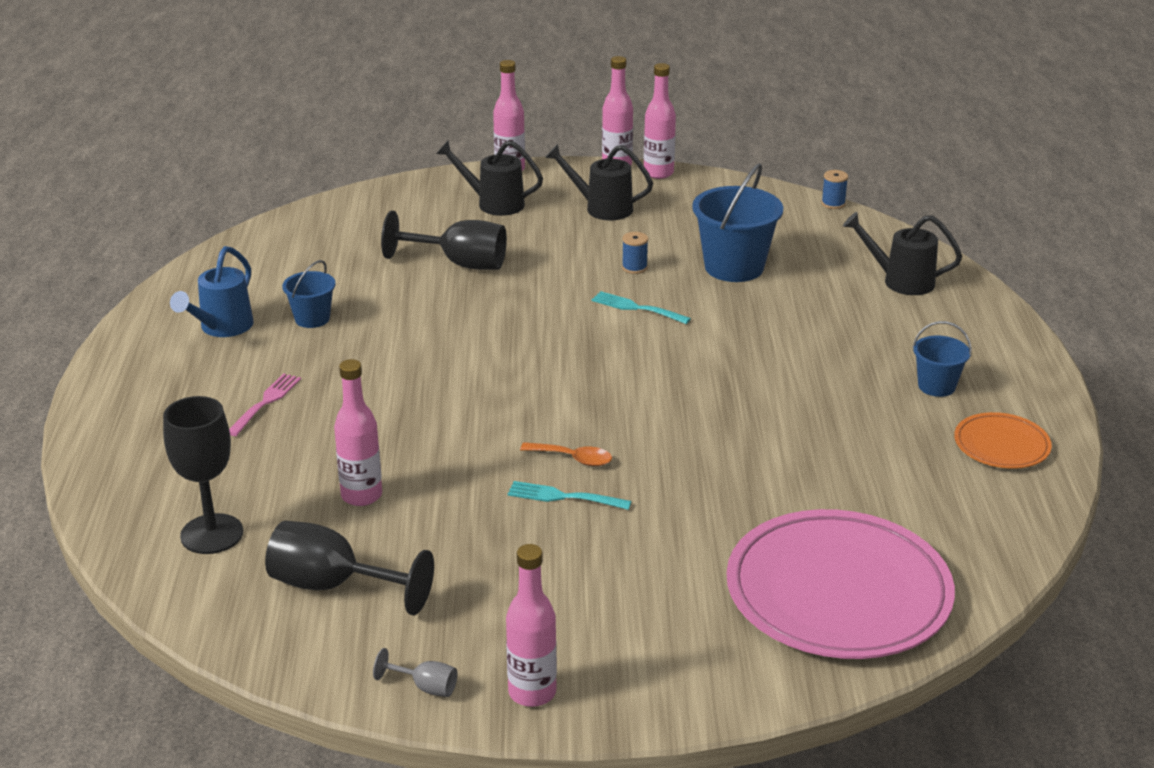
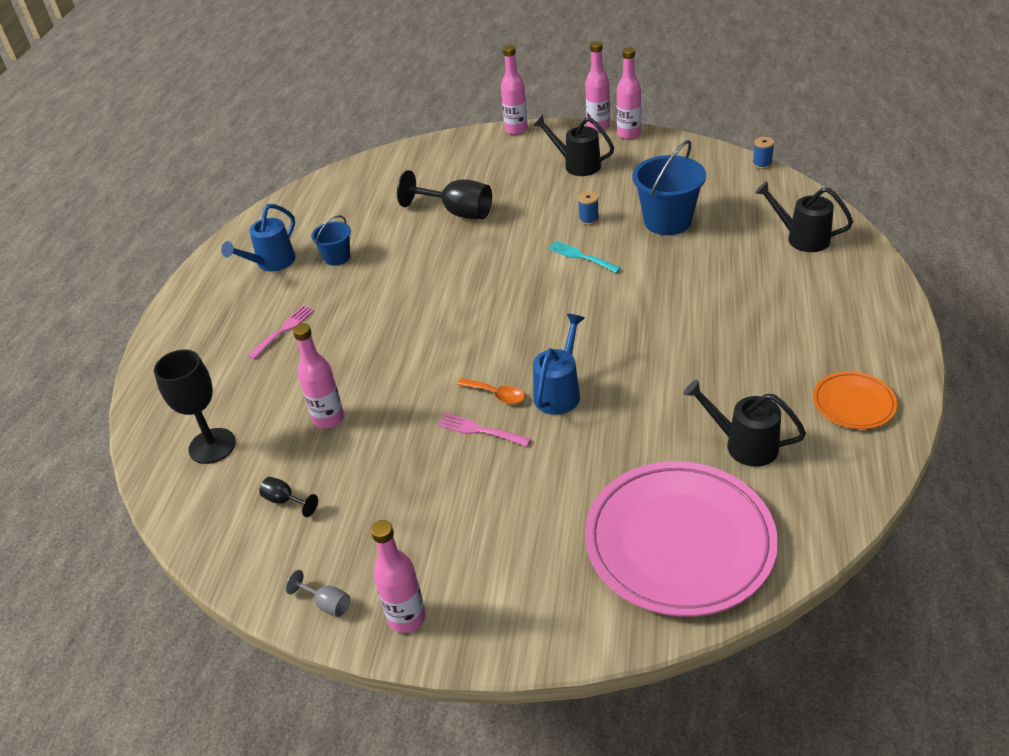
camera: 15 degrees right, 10 degrees up
black goblet [265,521,434,615] -> black goblet [259,477,318,517], size x0.47
black watering can [436,141,543,216] -> black watering can moved to [684,379,806,467]
turquoise fork [508,481,632,510] -> pink fork [437,413,531,447]
blue bucket [913,321,972,397] -> none
none -> blue watering can [533,314,585,415]

